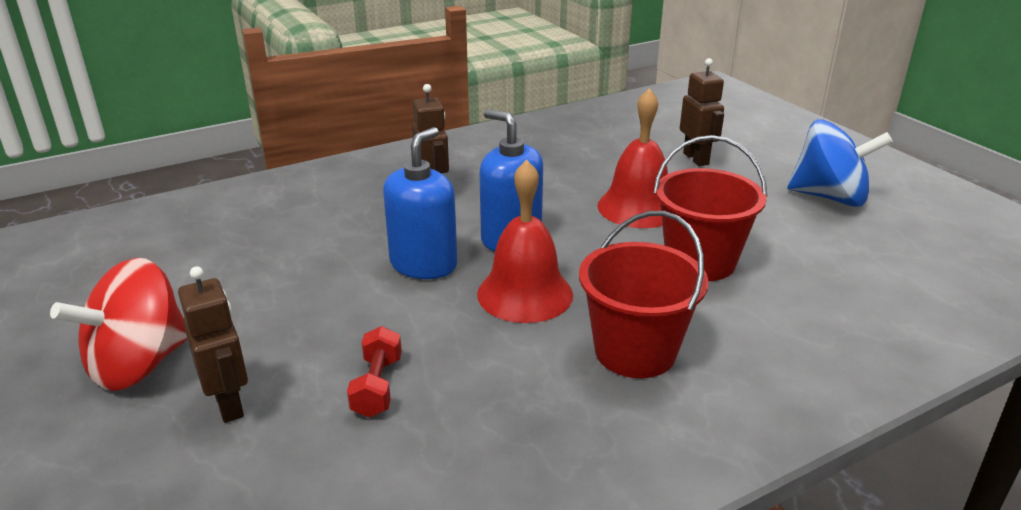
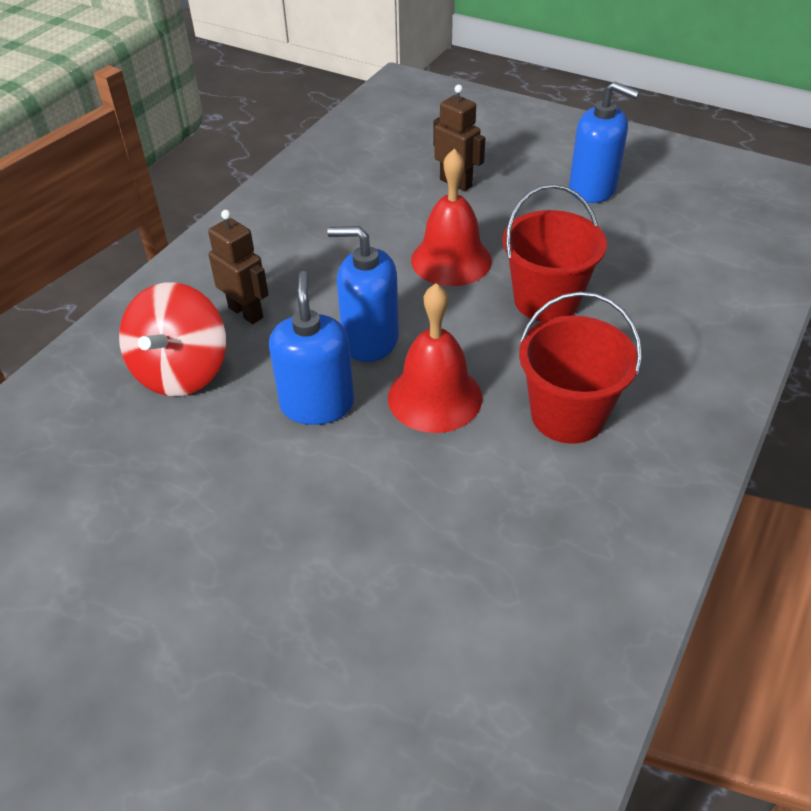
camera: 30 degrees left, 15 degrees up
red spinning top [50,258,188,391] -> red spinning top moved to [119,282,226,396]
brown robot [178,266,248,423] -> none
red dumbbell [347,326,402,418] -> none
blue spinning top [787,119,893,207] -> blue soap dispenser [569,81,639,203]

